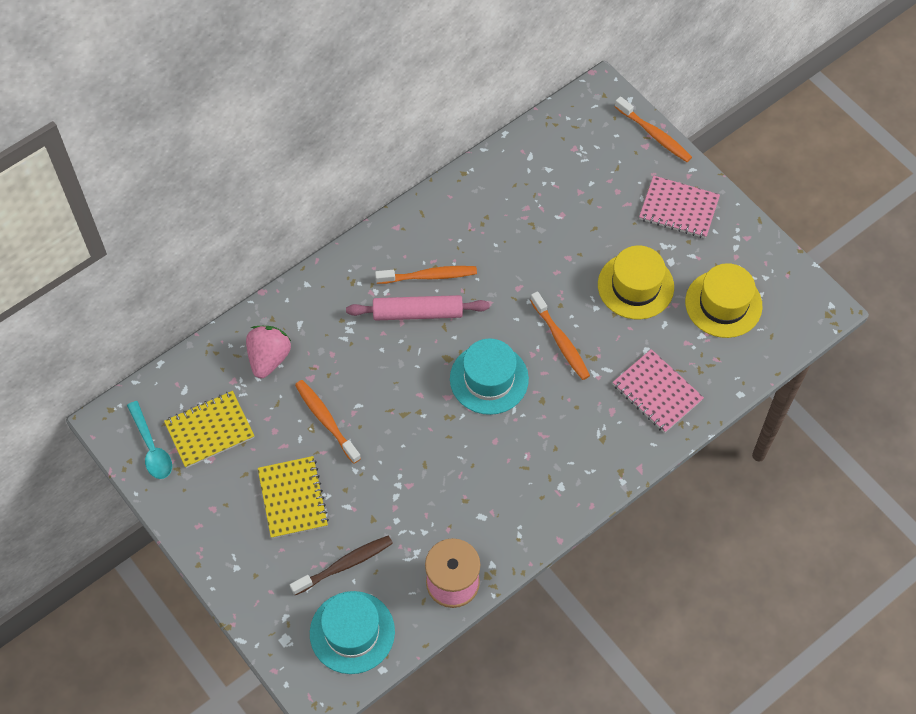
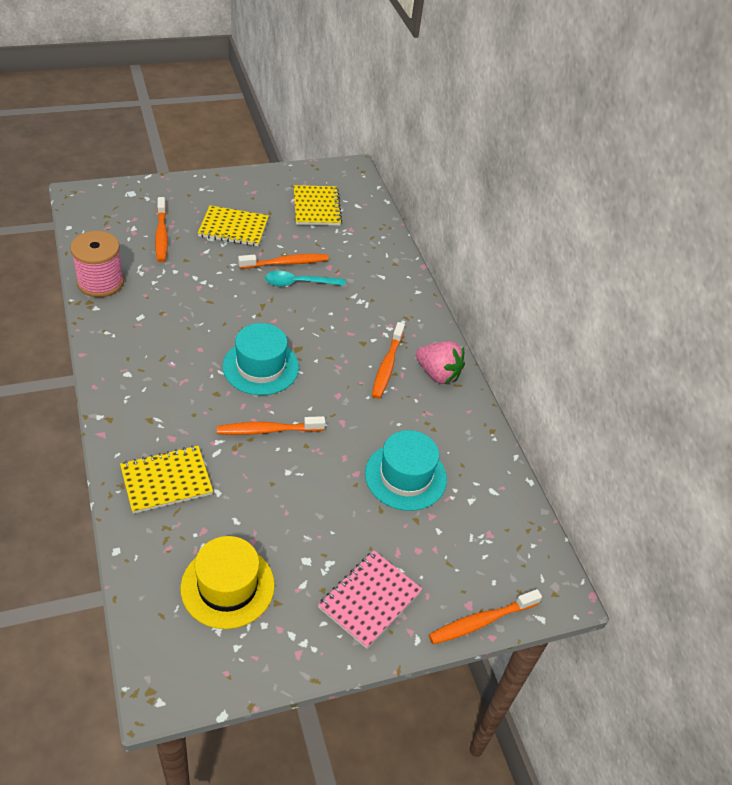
camera: 105 degrees right, 15 degrees down
turquoise spoon [127,401,172,479] -> turquoise spoon moved to [265,271,346,286]
pink strawberry [246,326,291,378] -> pink strawberry moved to [416,341,465,384]
brown toothbrush [290,535,393,595] -> orange toothbrush [155,197,168,262]
turquoise hat [310,591,395,674] -> turquoise hat moved to [365,430,447,511]
pink rolling pin [346,295,489,321] -> none
yellow hat [598,245,674,320] -> none
pink notebook [613,349,704,433] -> yellow notebook [120,446,213,514]

